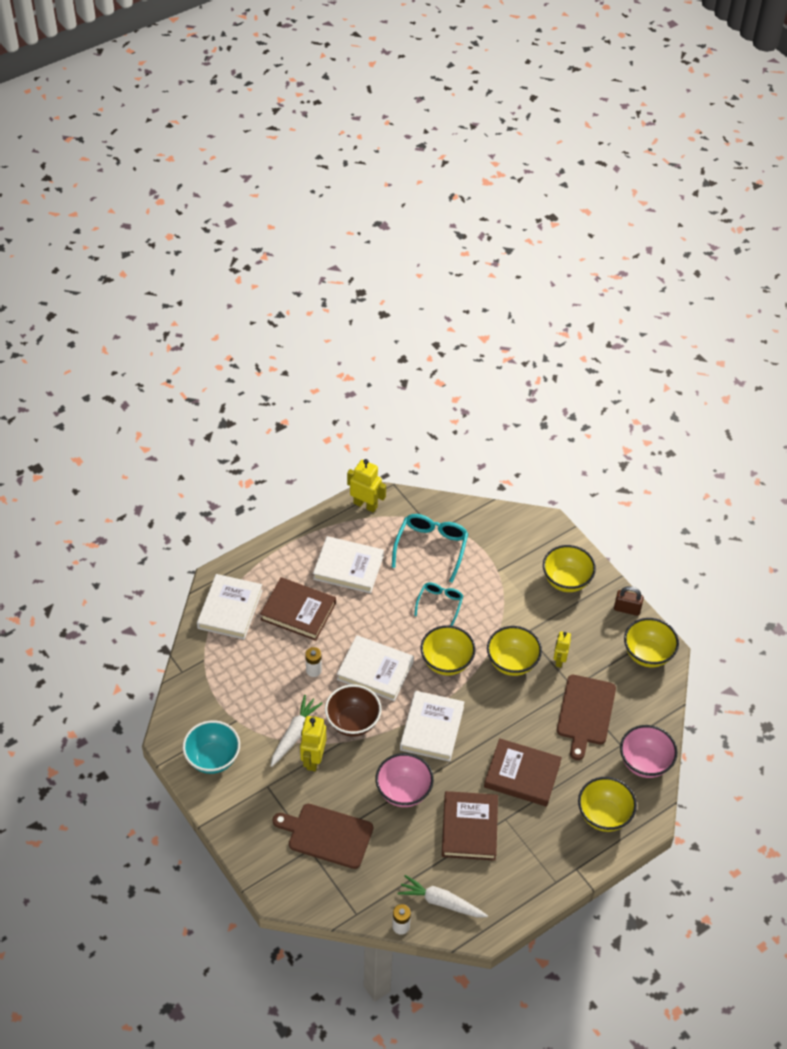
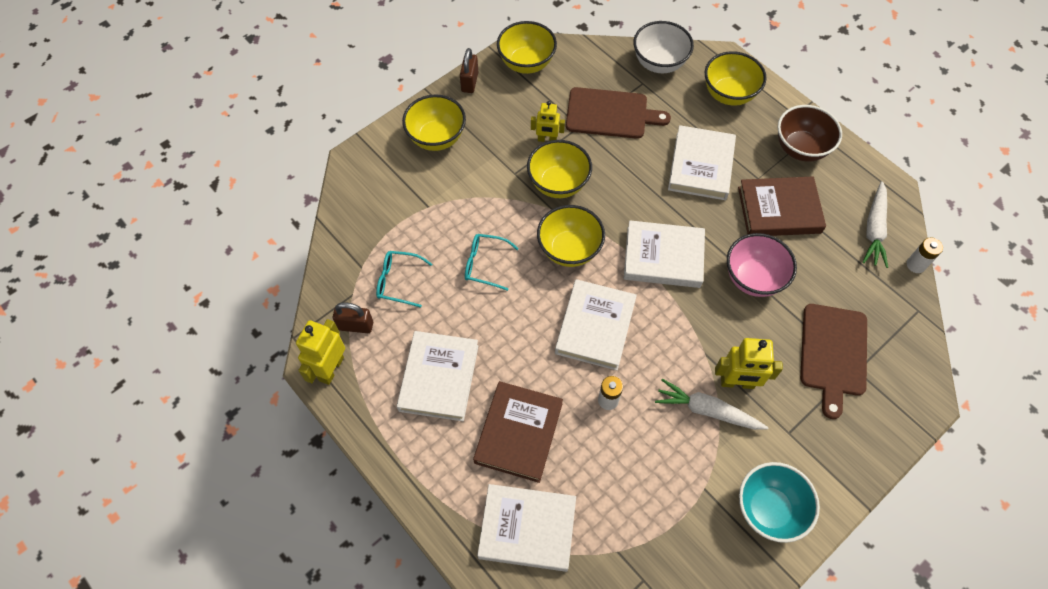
camera: 95 degrees left, 10 degrees up
brown bowl [325,684,382,737] -> brown bowl moved to [778,105,842,162]
turquoise glasses [392,514,468,583] -> turquoise glasses [376,251,432,308], size x0.62
brown book [484,738,562,806] -> white book [668,125,736,200]
pink bowl [620,725,677,778] -> white bowl [633,21,694,73]
none -> brown padlock [333,302,373,333]

